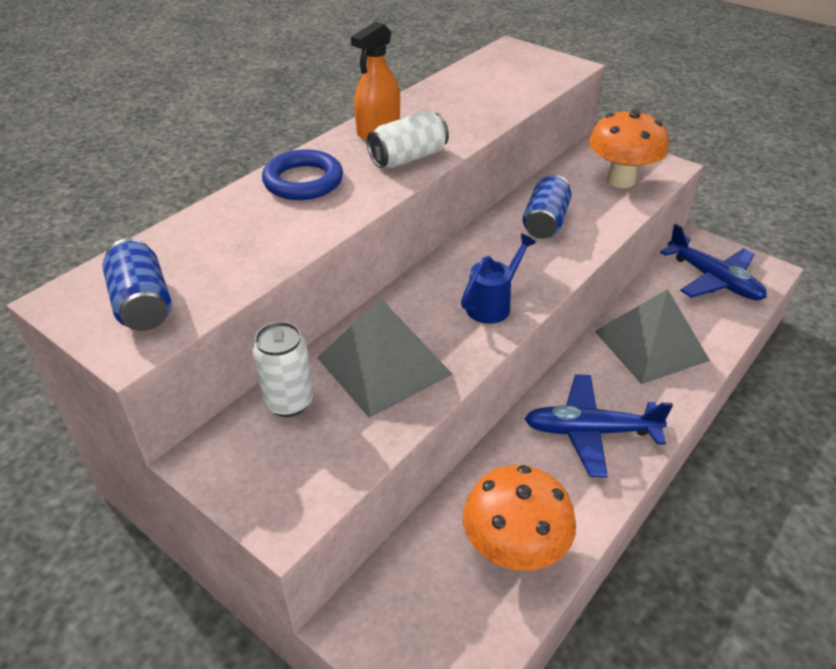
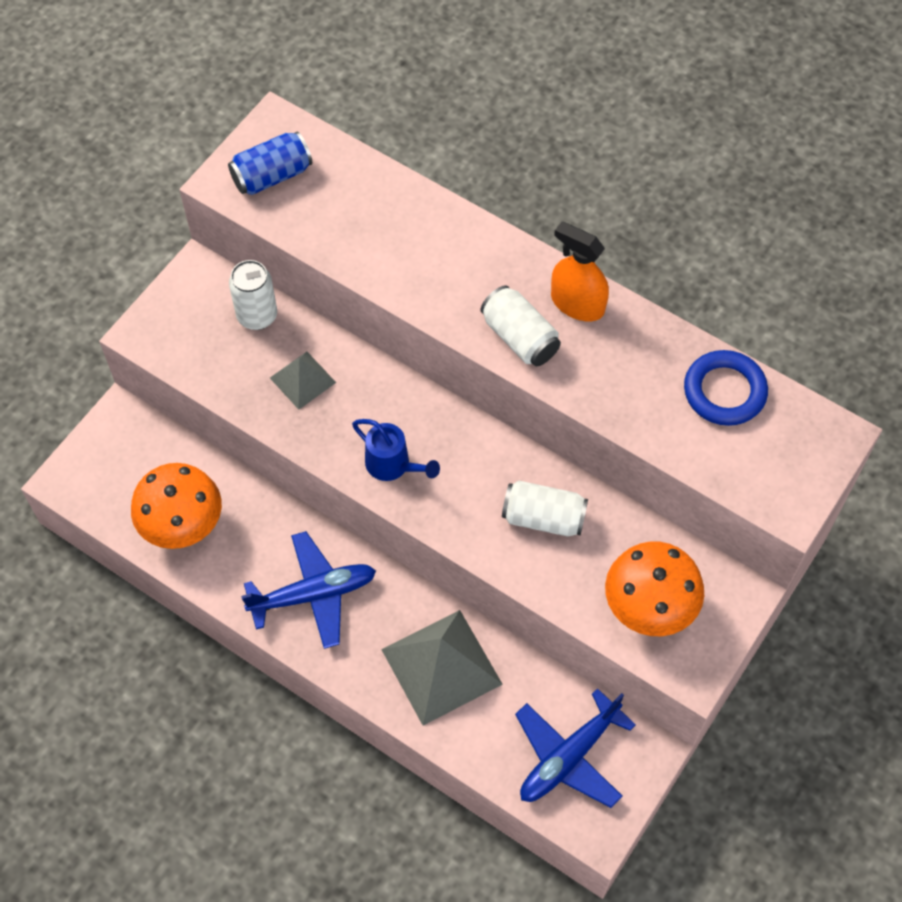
camera: 85 degrees right, 20 degrees up
blue ring [262,150,343,200] -> blue ring moved to [684,350,768,426]
grey pyramid [317,298,452,418] -> grey pyramid [270,352,336,410], size x0.55
blue can [523,174,571,239] -> white can [502,480,588,537]
blue plane [524,374,673,477] -> blue plane turned 75 degrees clockwise [241,531,376,649]

